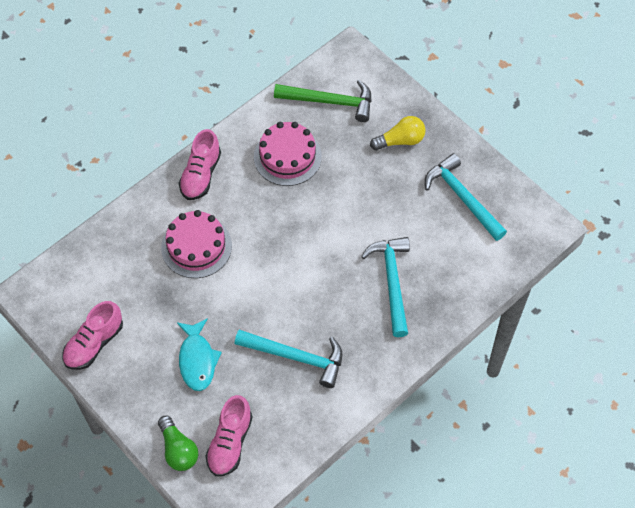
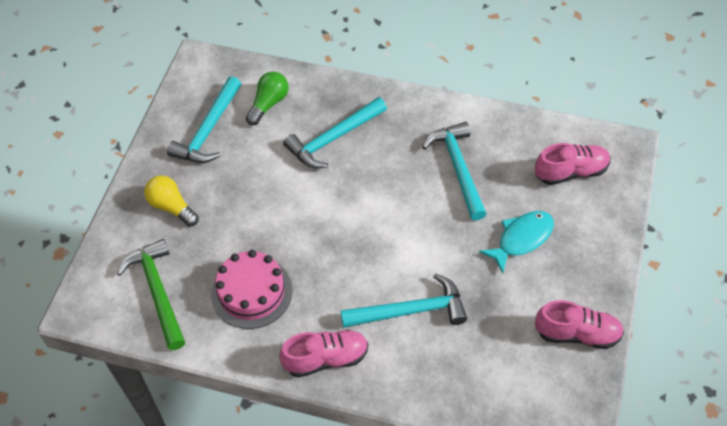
camera: 120 degrees left, 5 degrees down
green light bulb [158,416,198,471] -> green light bulb moved to [246,72,289,125]
pink cake [161,210,232,278] -> turquoise hammer [341,273,467,328]

